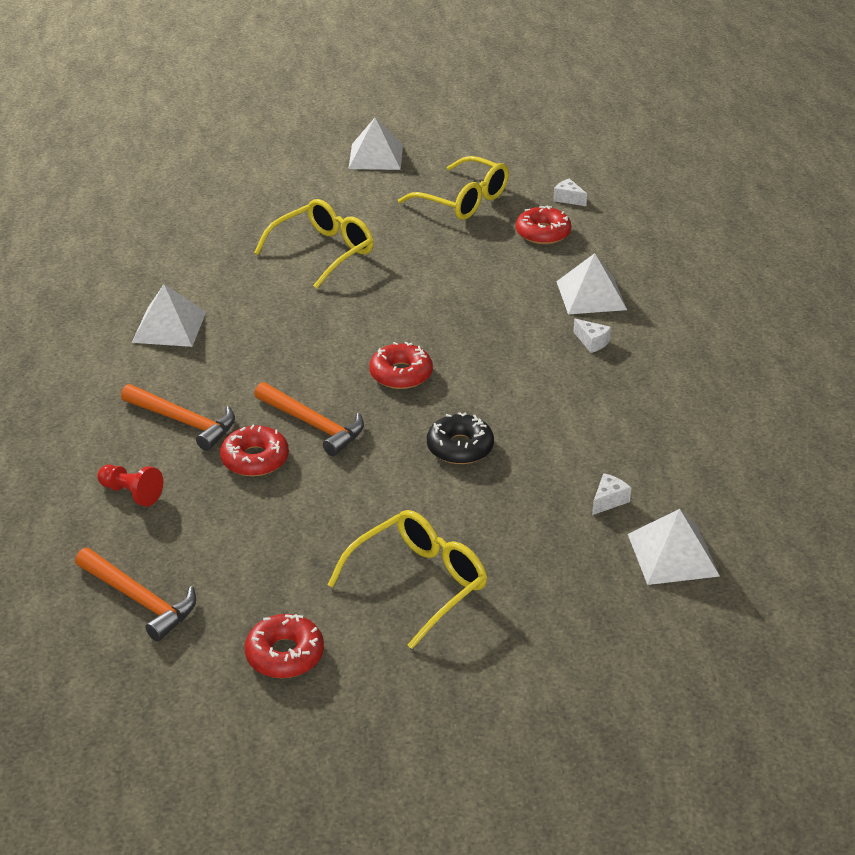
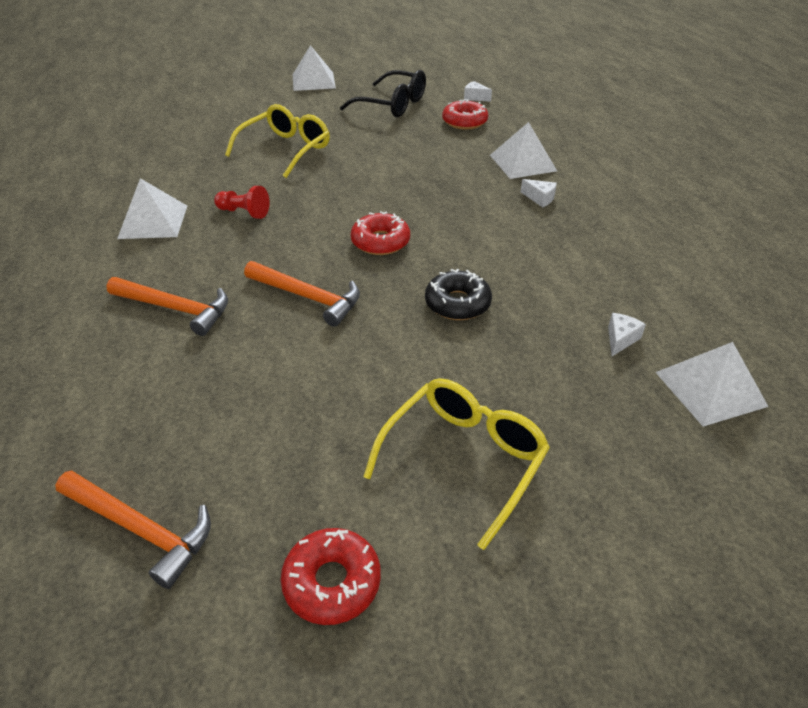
camera: 10 degrees left, 5 degrees up
red pawn [97,465,163,507] -> red pawn moved to [214,186,270,219]
red donut [220,425,289,477] -> none
yellow glasses [398,156,509,220] -> black glasses [340,70,426,117]

